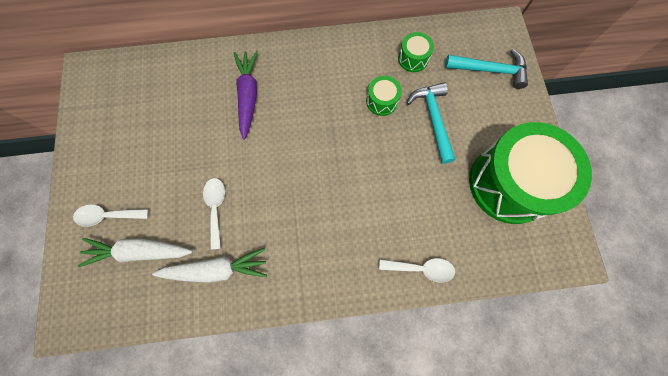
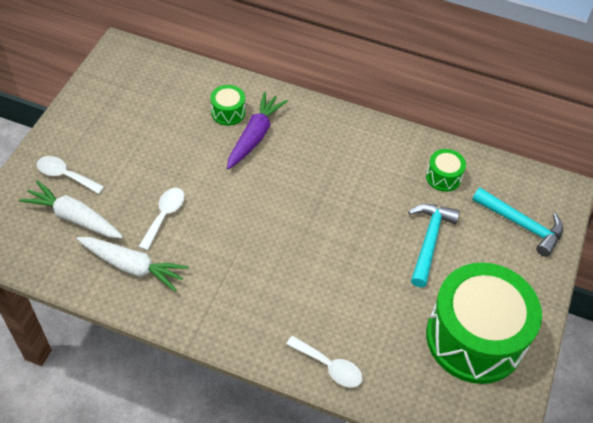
camera: 25 degrees right, 20 degrees down
green drum [366,76,402,116] -> green drum moved to [211,85,245,126]

